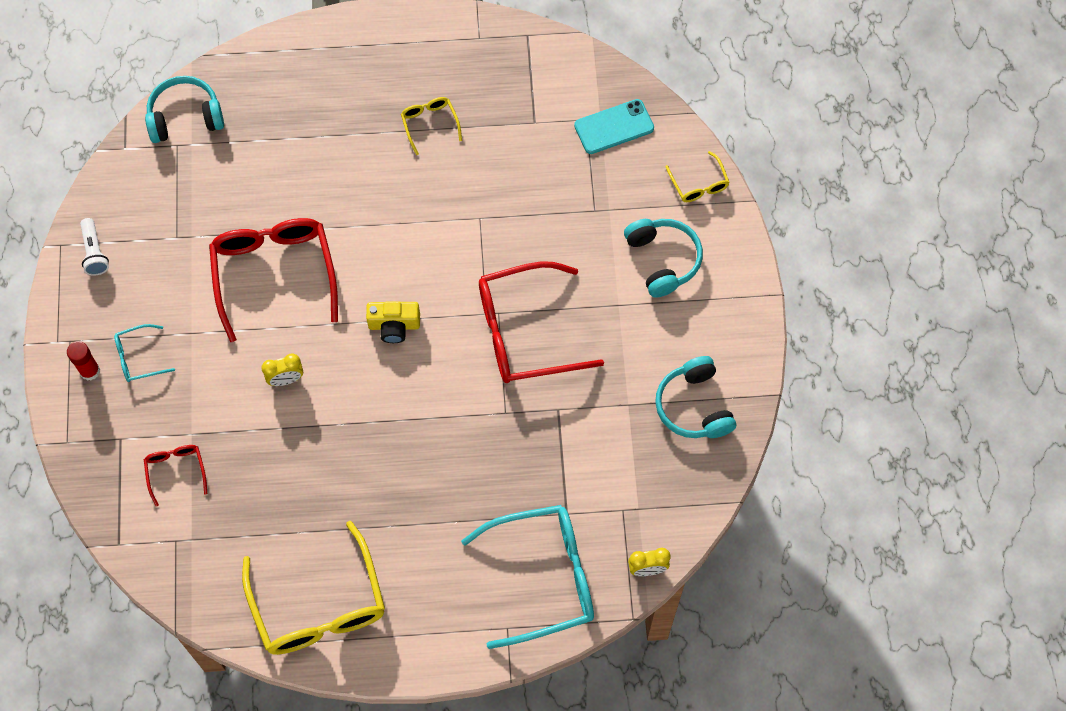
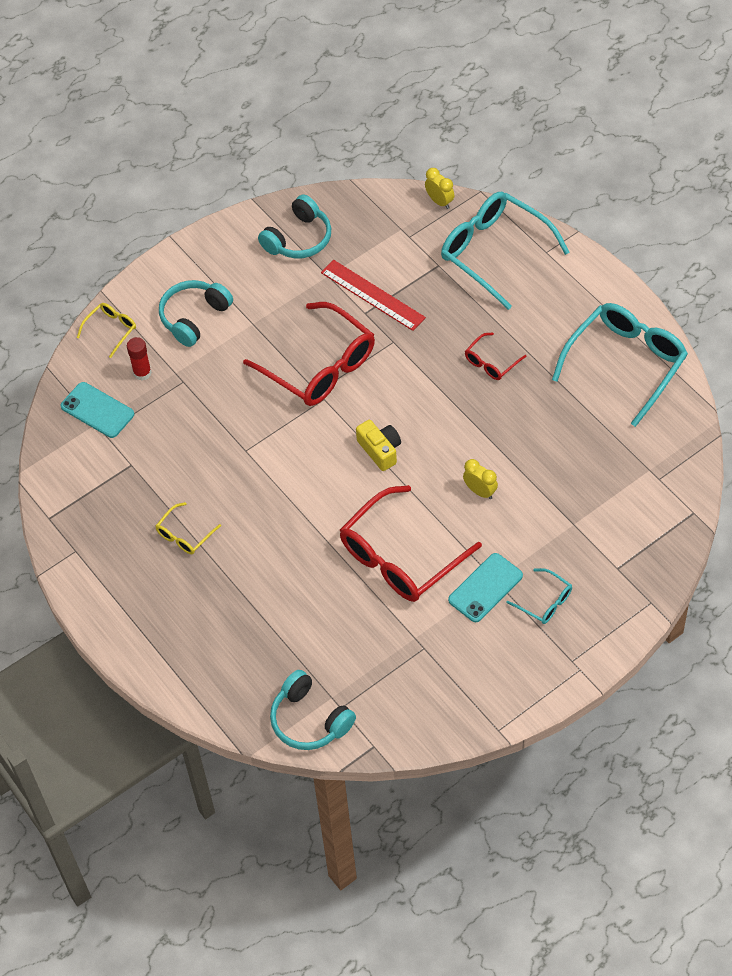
camera: 120 degrees left, 10 degrees down
red glue stick [67,341,100,381] -> red glue stick moved to [127,337,152,381]
white flashlight [80,218,109,276] -> none
red glasses [144,445,207,507] -> red glasses moved to [465,332,527,380]
yellow glasses [242,521,385,655] -> turquoise glasses [552,303,688,427]
none -> red ruler [321,260,426,331]
none -> turquoise phone [448,553,523,622]

